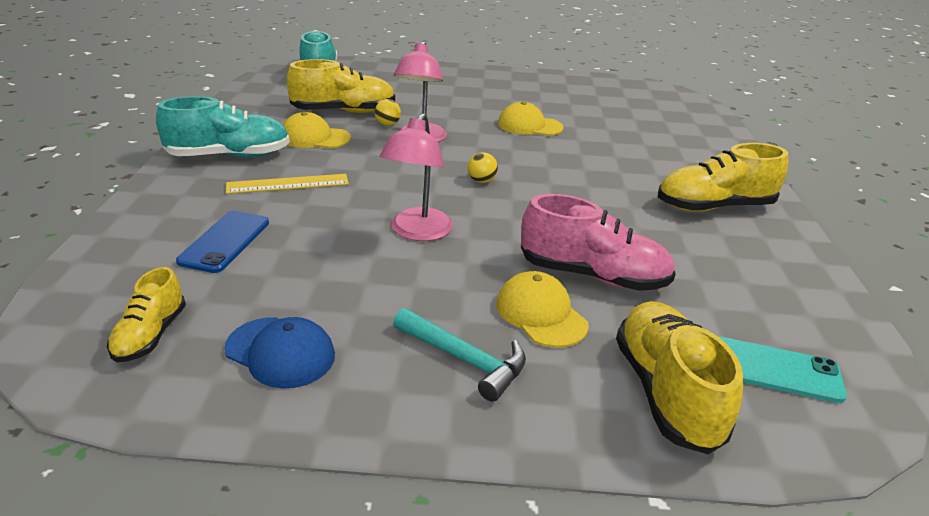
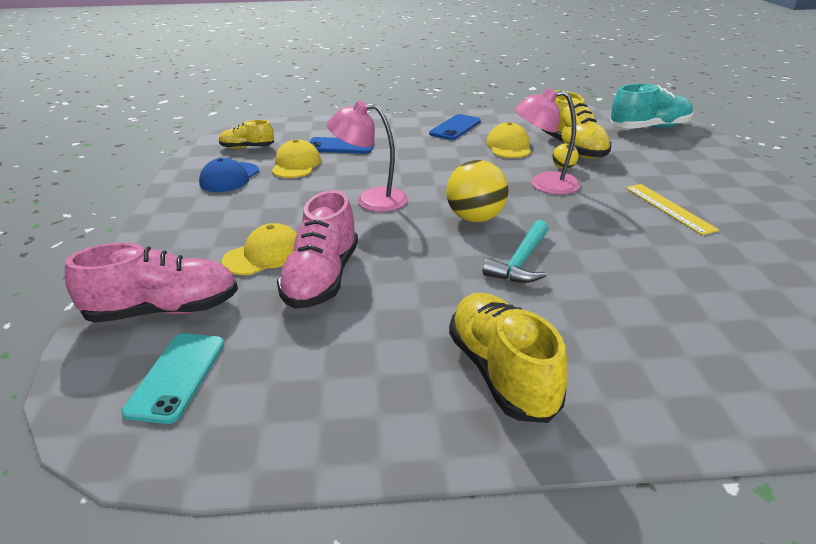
camera: 85 degrees right, 0 degrees up
turquoise shoe [156,96,290,158] -> blue phone [429,114,481,140]
yellow ruler [226,174,349,194] -> yellow ruler moved to [626,184,719,235]
turquoise hammer [393,308,526,402] -> turquoise hammer moved to [483,220,549,283]
yellow ball [468,152,498,183] -> yellow ball [446,160,508,222], size x2.06
yellow cap [498,101,564,136] -> yellow cap moved to [271,139,321,178]
yellow shoe [616,301,743,454] -> pink shoe [65,242,238,323]

